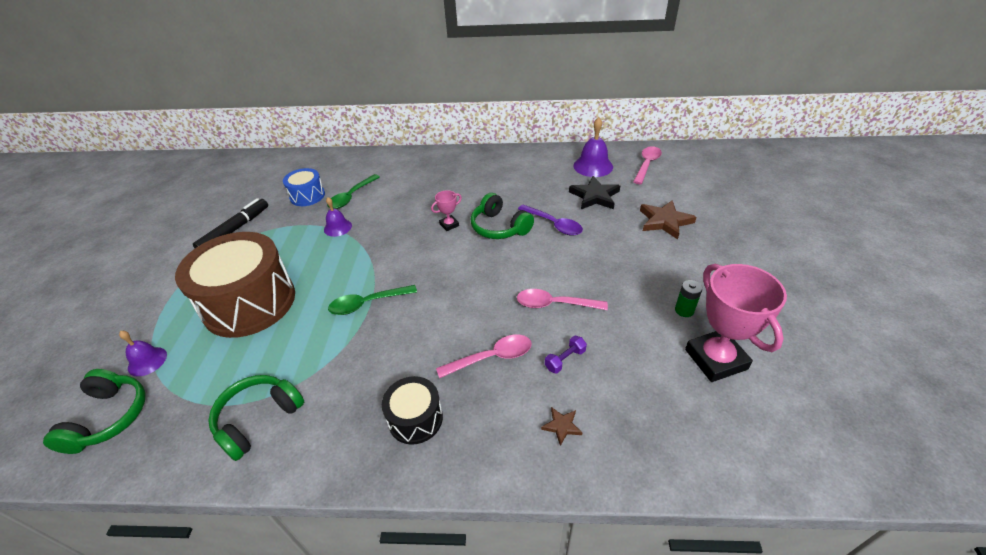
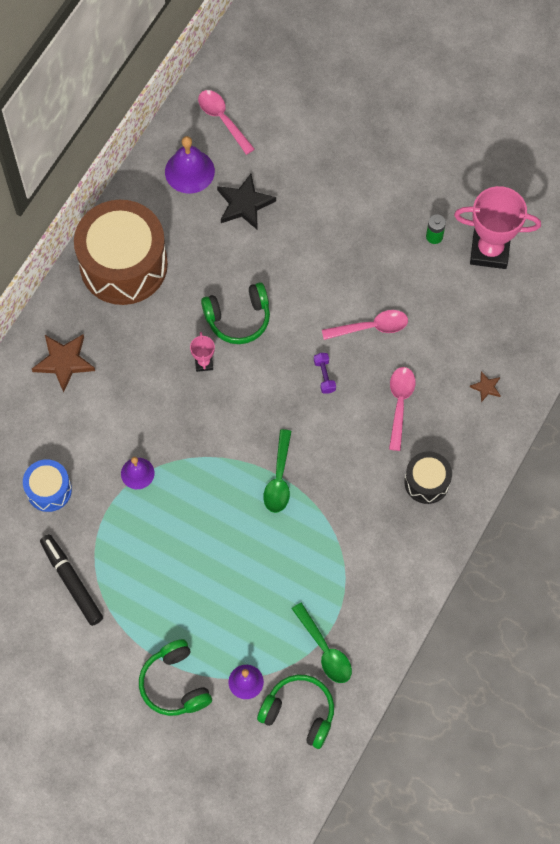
camera: 65 degrees left, 25 degrees up
brown drum [175,232,295,338] -> brown drum moved to [74,200,168,305]
green headphones [208,375,304,461] -> green headphones moved to [139,639,212,716]
green spoon [327,174,380,209] -> green spoon moved to [292,603,352,683]
pink spoon [517,289,608,310] -> pink spoon turned 135 degrees counterclockwise [322,310,408,340]
purple spoon [518,205,583,236] -> none
purple dumbbell [545,336,587,373] -> purple dumbbell moved to [314,353,336,394]
brown star [640,200,696,240] -> brown star moved to [32,334,95,393]

